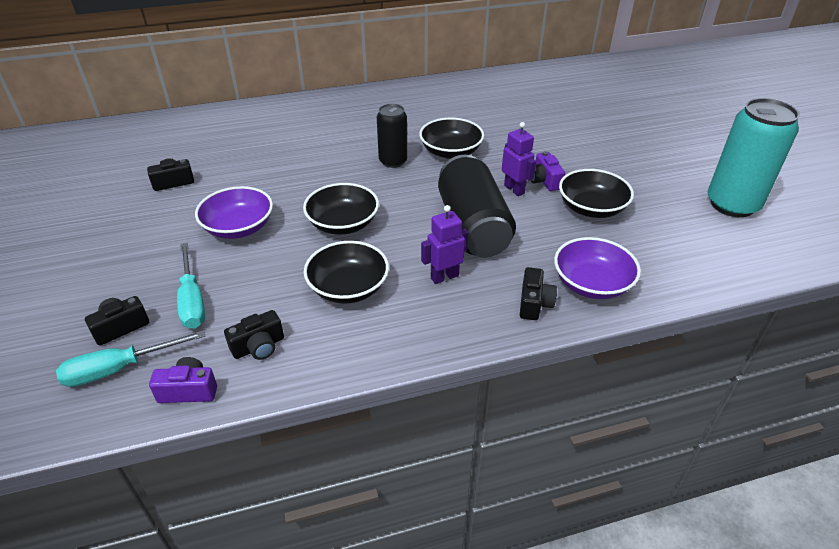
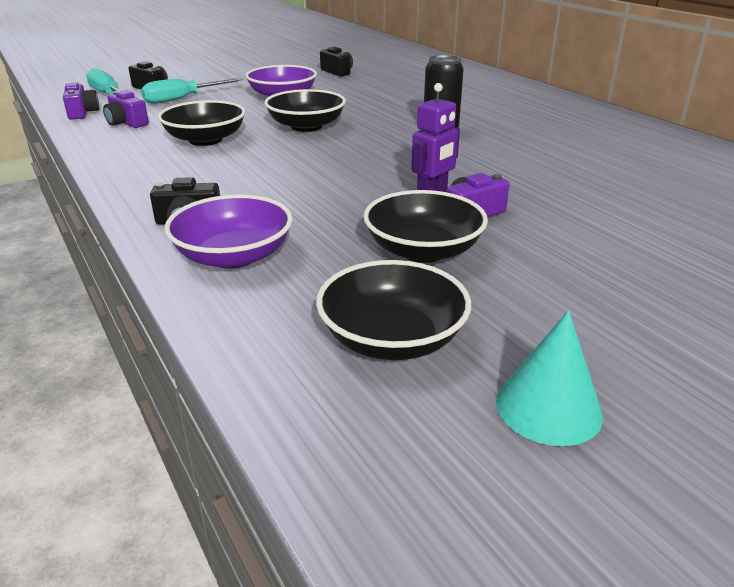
camera: 75 degrees right, 10 degrees down
black camera [224,310,284,360] -> purple camera [103,90,149,128]
black bowl [419,118,484,159] -> black bowl moved to [316,260,471,360]
purple robot [421,205,468,284] -> none
black can [438,155,516,258] -> none
turquoise can [707,98,800,217] -> turquoise cone [496,310,603,446]

